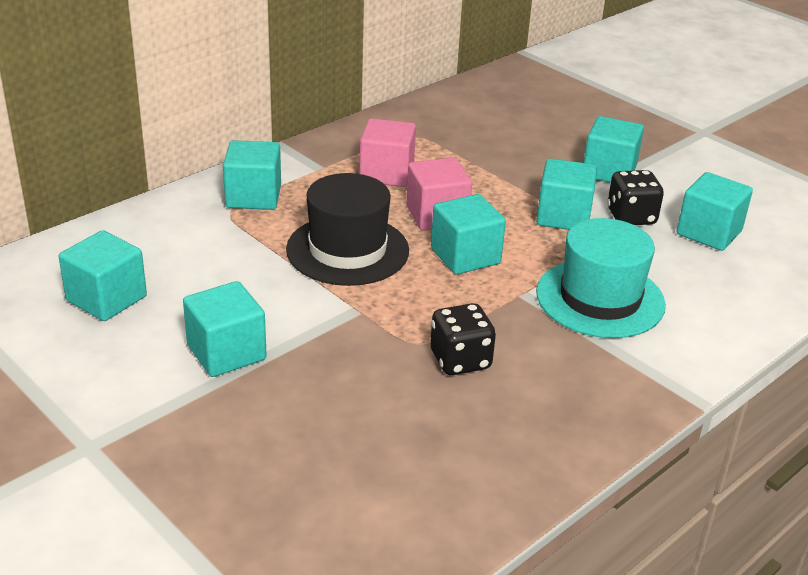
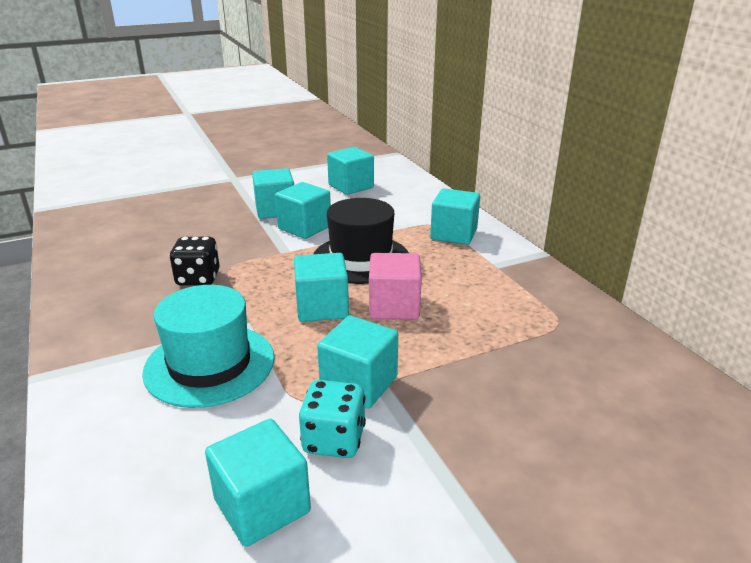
camera: 110 degrees right, 5 degrees down
pink cube [359,118,416,187] -> none
turquoise cube [583,116,644,183] -> turquoise cube moved to [275,182,331,239]
black dice [607,170,664,225] -> turquoise dice [299,380,366,458]

